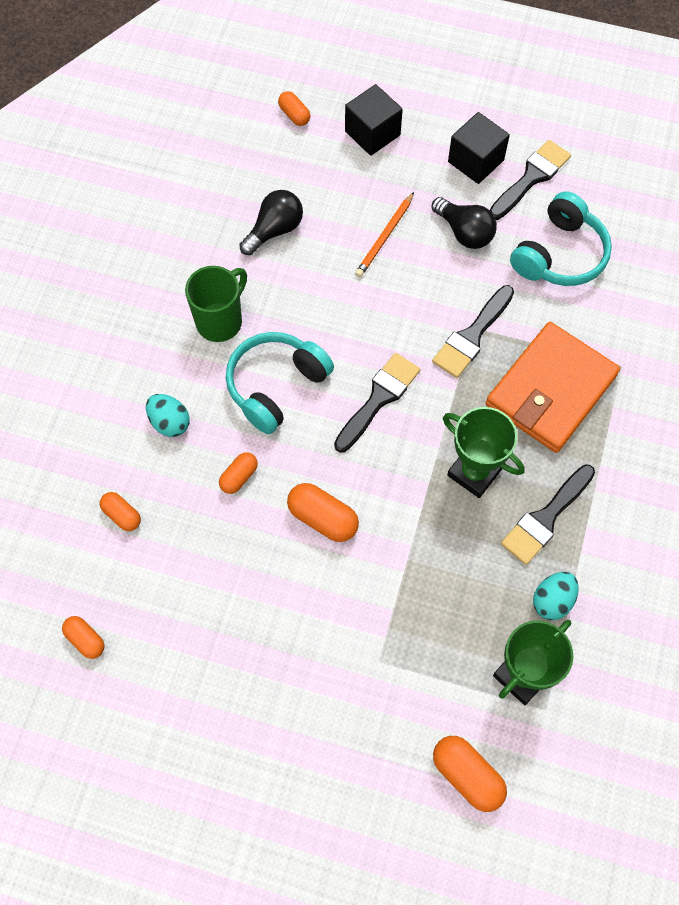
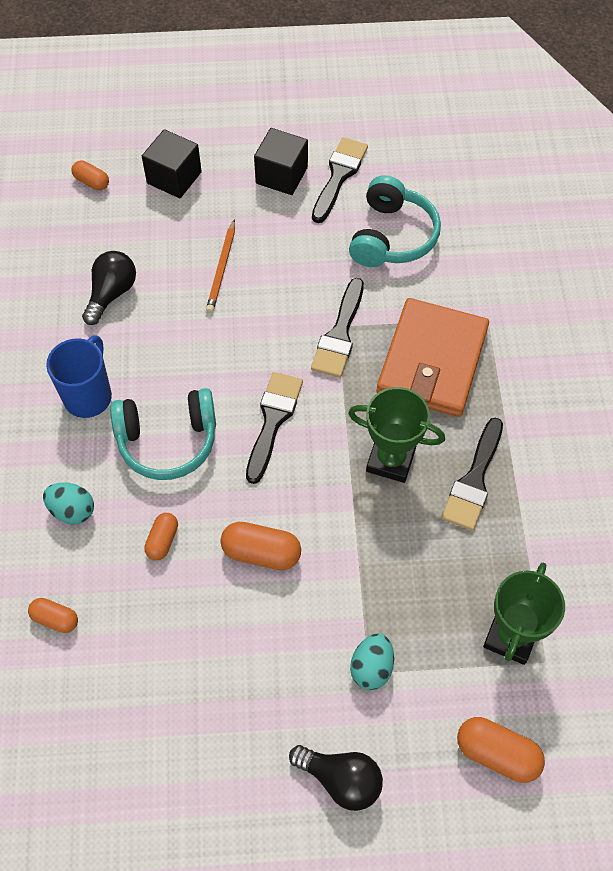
camera: 20 degrees left, 5 degrees down
orange capsule [62,616,105,659] -> none
green mug [185,266,247,342] -> blue mug [46,336,112,418]
turquoise headphones [226,332,334,434] -> turquoise headphones turned 120 degrees counterclockwise [110,388,216,480]
black light bulb [431,197,497,249] -> black light bulb moved to [289,745,383,811]
turquoise egg [533,572,579,620] -> turquoise egg moved to [350,633,394,690]

